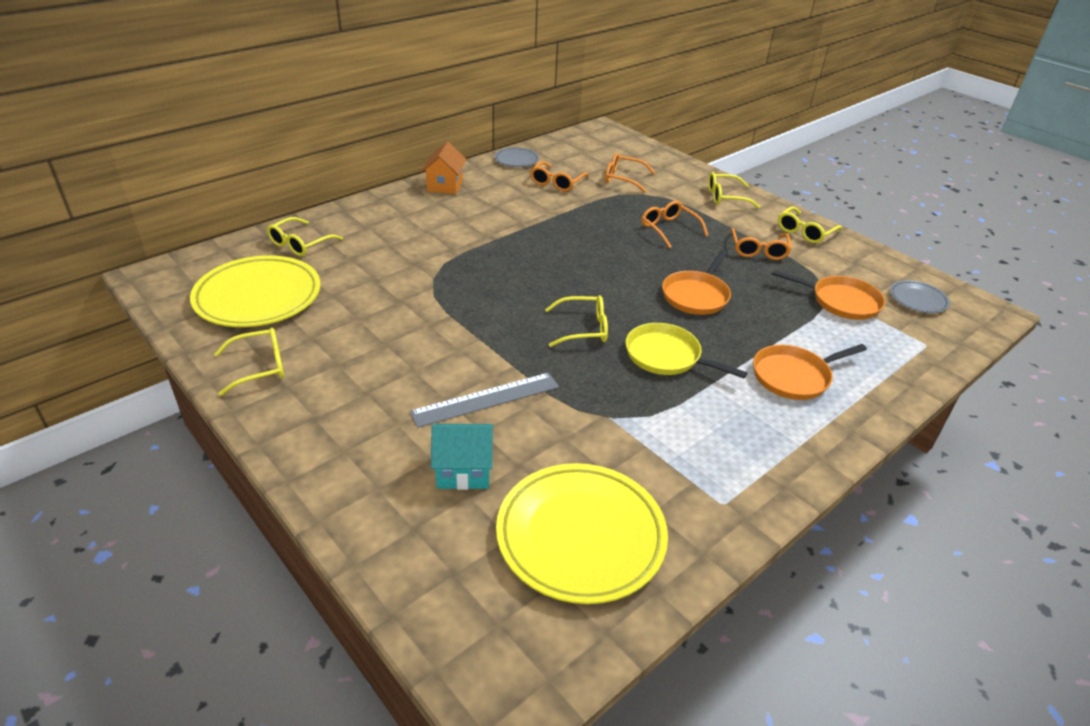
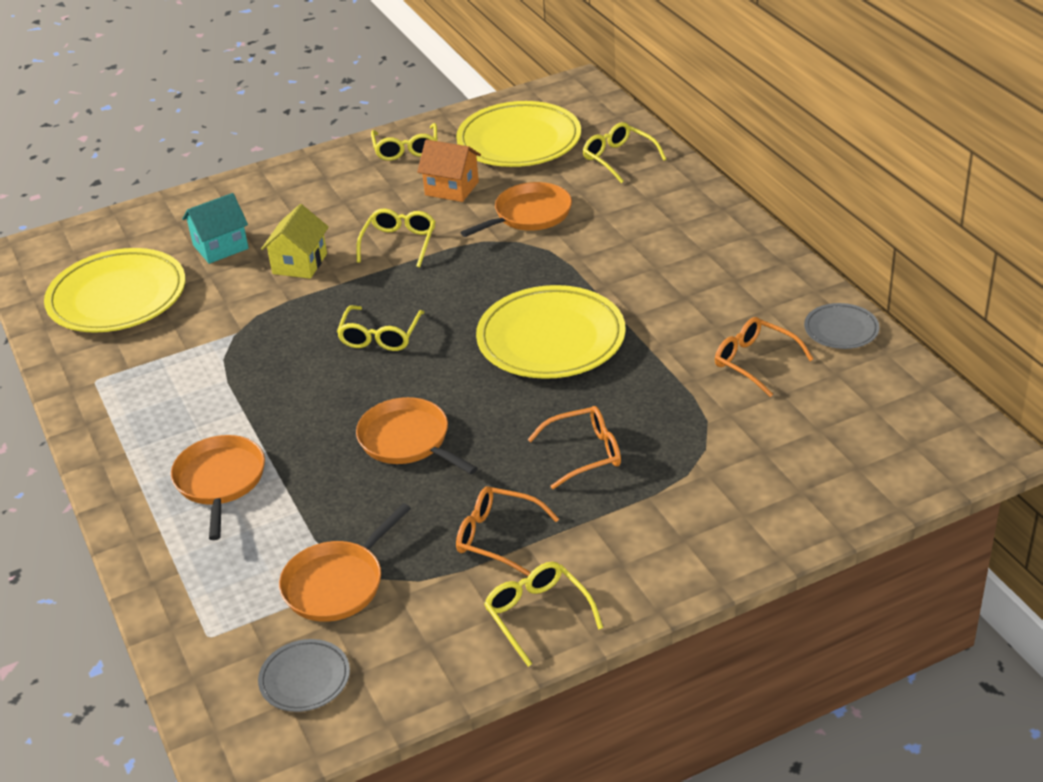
camera: 110 degrees right, 0 degrees up
grey ruler [410,373,559,428] -> yellow house [261,204,329,279]
orange house [421,141,467,194] -> orange house moved to [417,139,481,202]
turquoise house [431,424,493,490] -> turquoise house turned 45 degrees clockwise [182,193,249,264]
orange glasses [605,153,655,193] -> none
yellow pan [625,323,747,378] -> none
yellow glasses [708,172,760,208] -> yellow glasses moved to [356,209,436,268]
none -> orange pan [460,182,572,237]
none -> yellow plate [476,285,626,379]

